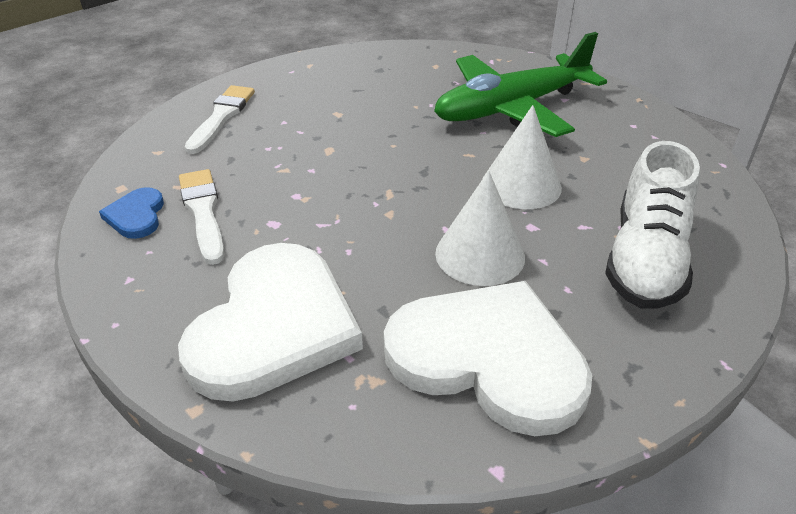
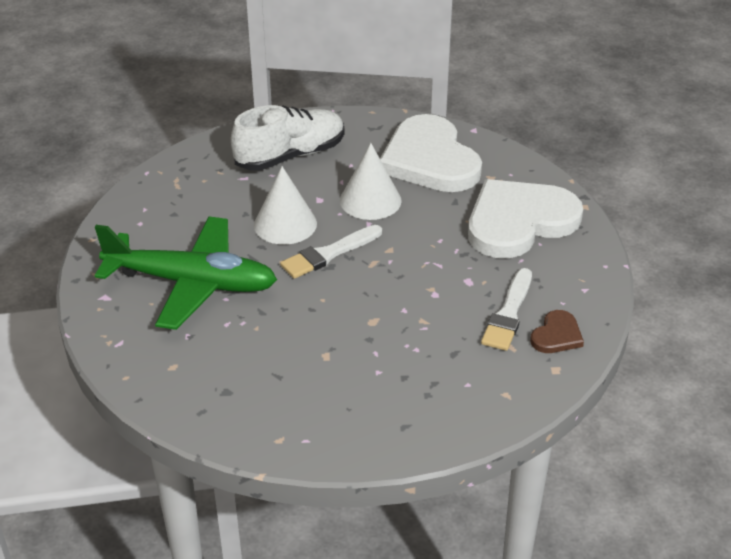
camera: 140 degrees left, 0 degrees up
blue heart [99,187,164,239] -> brown heart [530,310,584,353]
white brush [185,85,255,154] -> white brush moved to [280,225,382,279]

